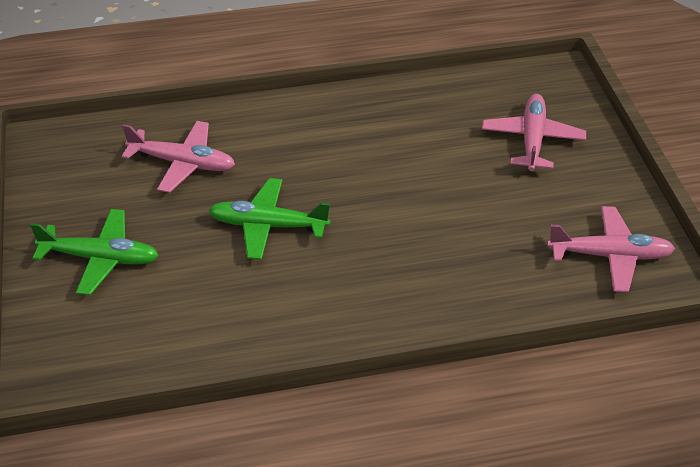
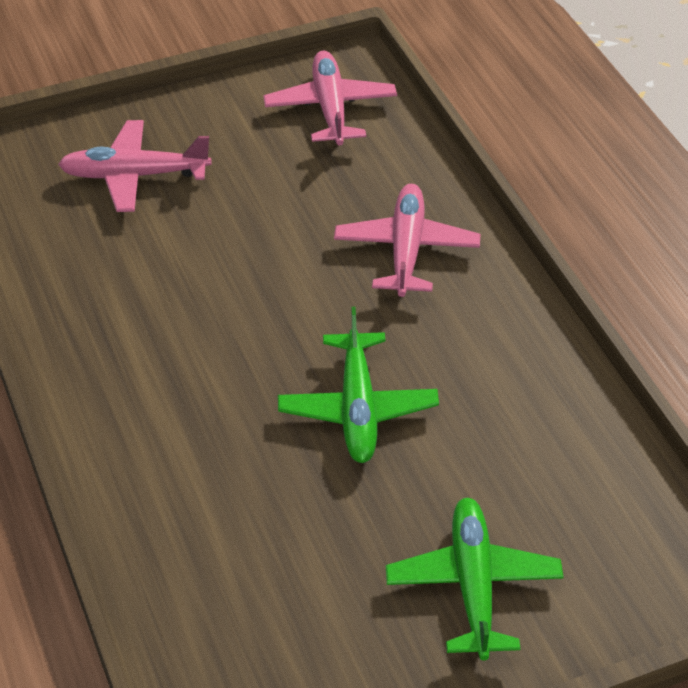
camera: 100 degrees left, 0 degrees up
pink plane [122,121,235,193] -> pink plane moved to [334,184,480,297]

